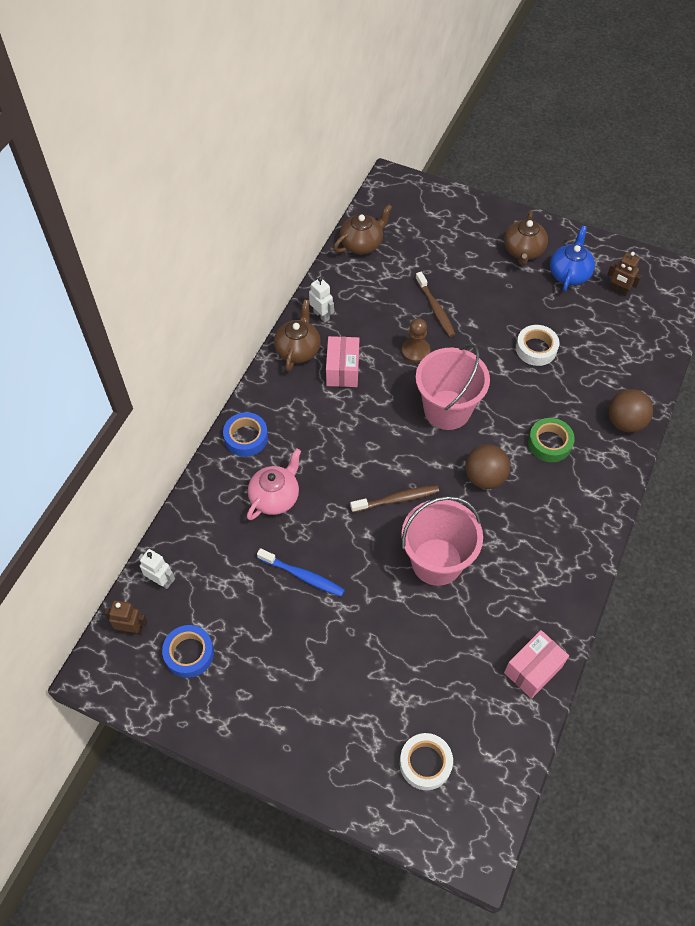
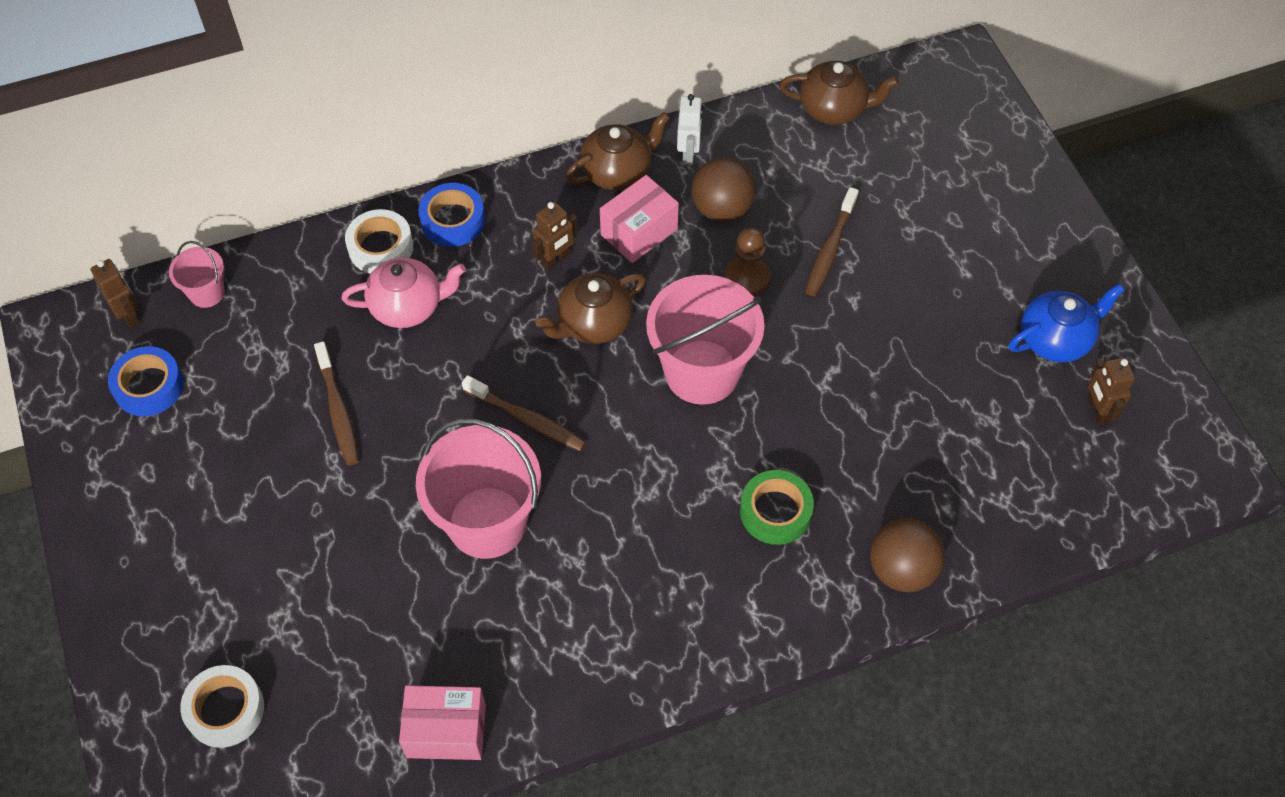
camera: 45 degrees right, 0 degrees up
white robot [139,549,175,589] -> pink bucket [169,241,225,308]
blue toothbrush [257,548,345,597] -> brown toothbrush [314,341,359,466]
brown ball [465,444,510,489] -> brown ball moved to [691,157,756,222]
brown teapot [504,211,548,265] -> brown teapot moved to [535,273,646,344]
white tape [516,325,559,366] -> white tape moved to [345,209,413,274]
none -> brown robot [532,202,578,270]

